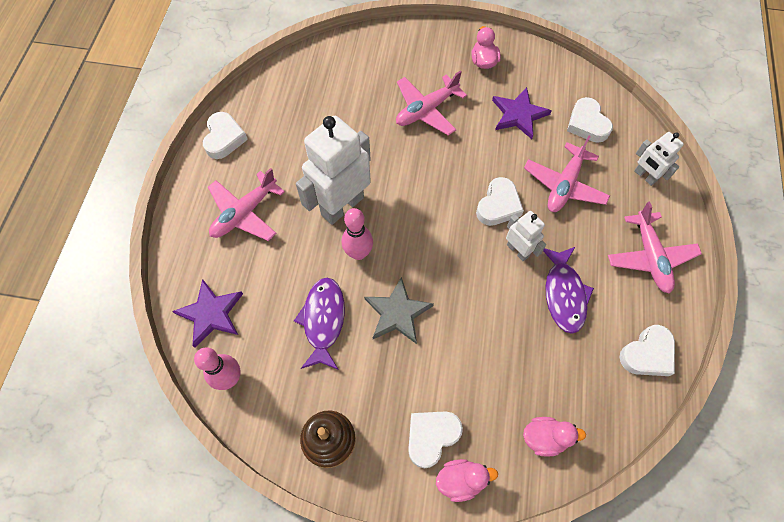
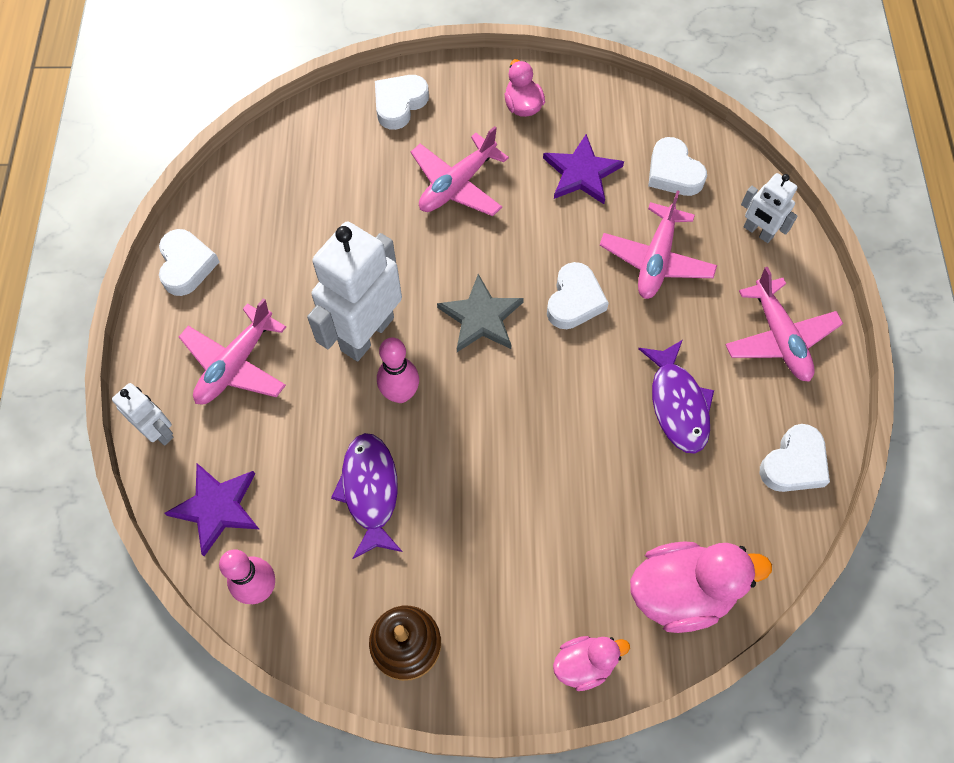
camera: 10 degrees left, 0 degrees up
grey star [364,277,434,344] -> grey star moved to [437,274,524,352]
white heart [408,411,463,468] -> white heart moved to [375,75,429,130]
white robot [506,211,546,261] -> white robot moved to [112,383,173,446]
pink duck [523,417,586,457] -> pink duck [630,541,772,633], size x1.77

